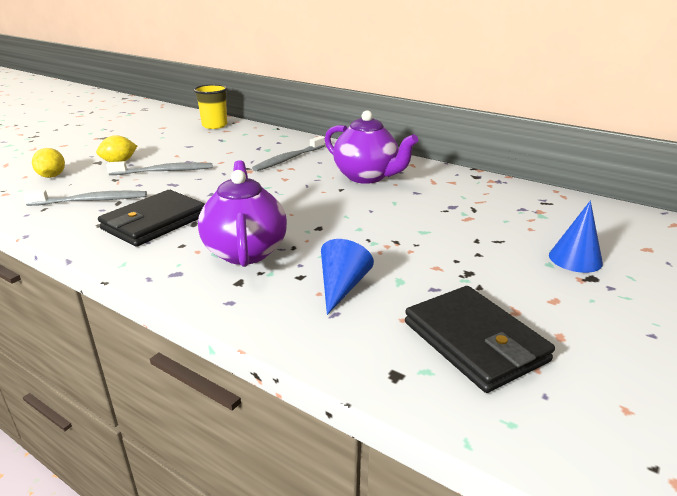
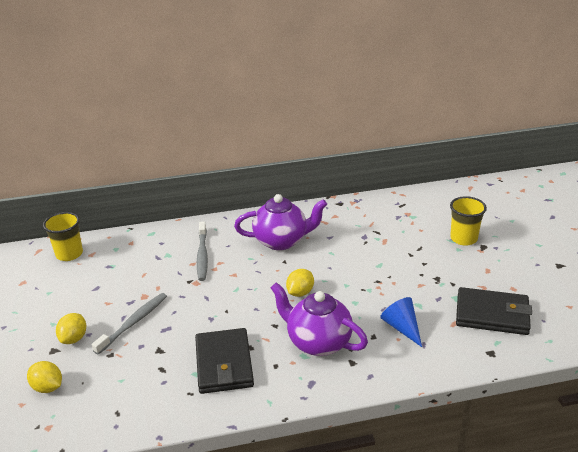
camera: 45 degrees left, 5 degrees up
grey toothbrush [23,190,147,206] -> none
blue cone [549,201,603,273] -> yellow cup [450,196,487,246]
none -> yellow lemon [286,269,314,297]

